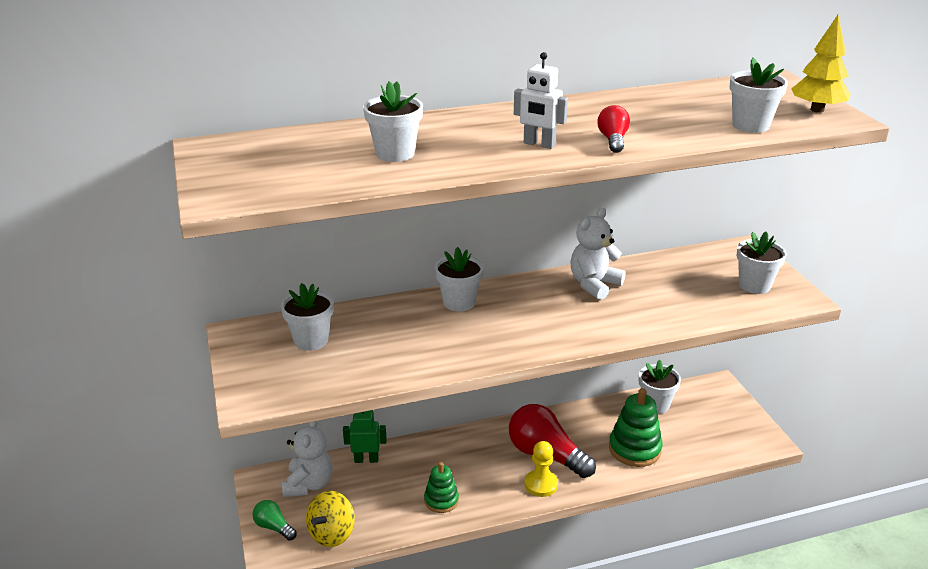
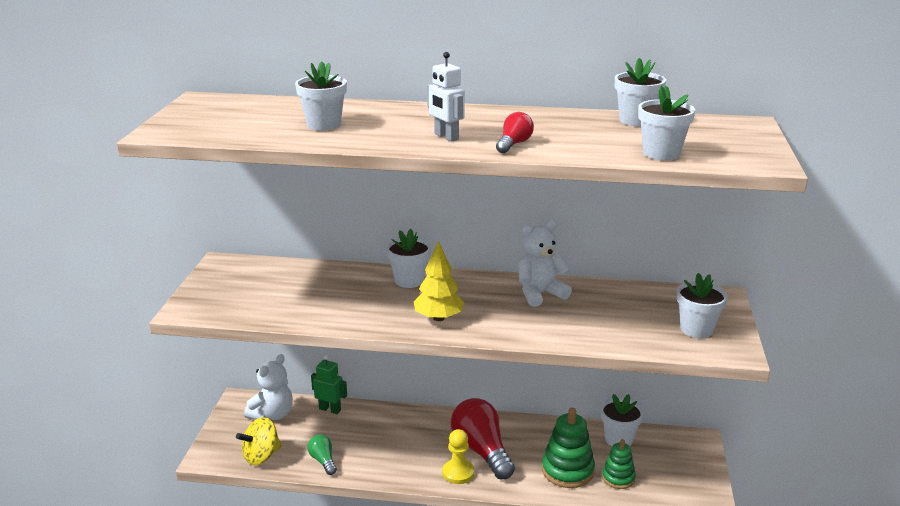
camera: 25 degrees right, 5 degrees down
green light bulb [252,500,297,541] -> green light bulb moved to [307,434,337,475]
white flower pot [281,283,334,351] -> white flower pot moved to [615,58,666,126]
green stacking toy [424,462,459,513] -> green stacking toy moved to [602,439,636,489]
yellow tree [791,15,851,113] -> yellow tree moved to [414,241,464,321]

